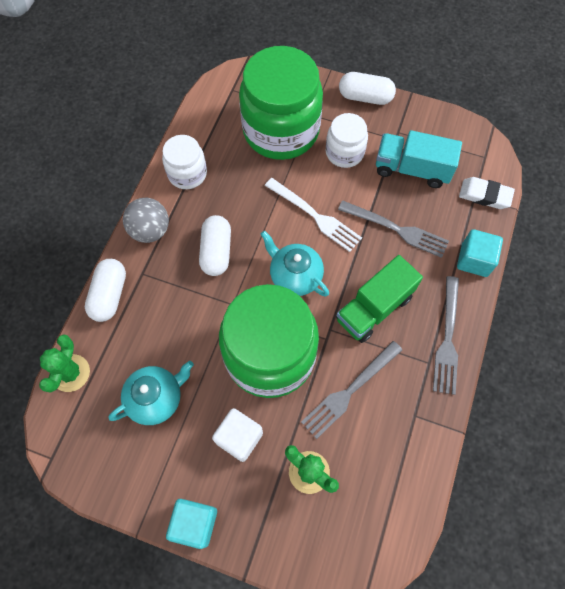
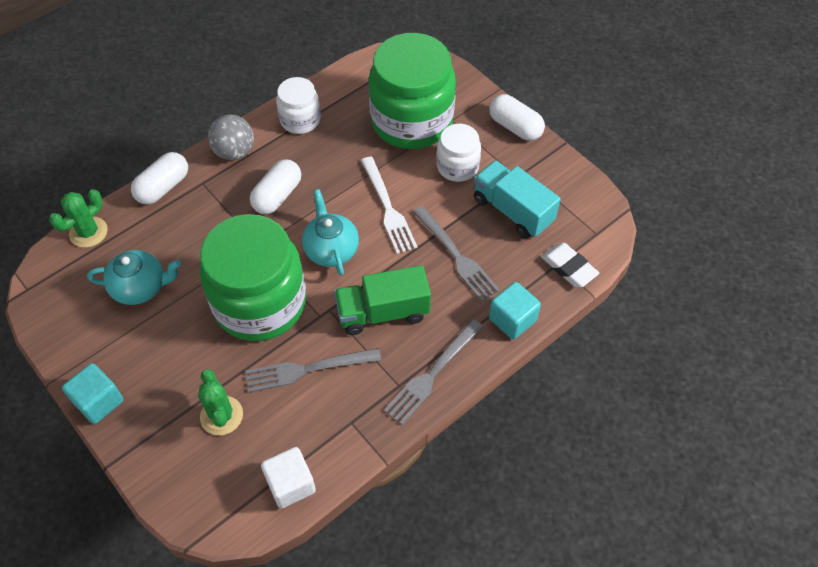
camera: 30 degrees right, 10 degrees down
white cube [212,408,263,462] -> white cube moved to [261,447,316,509]

